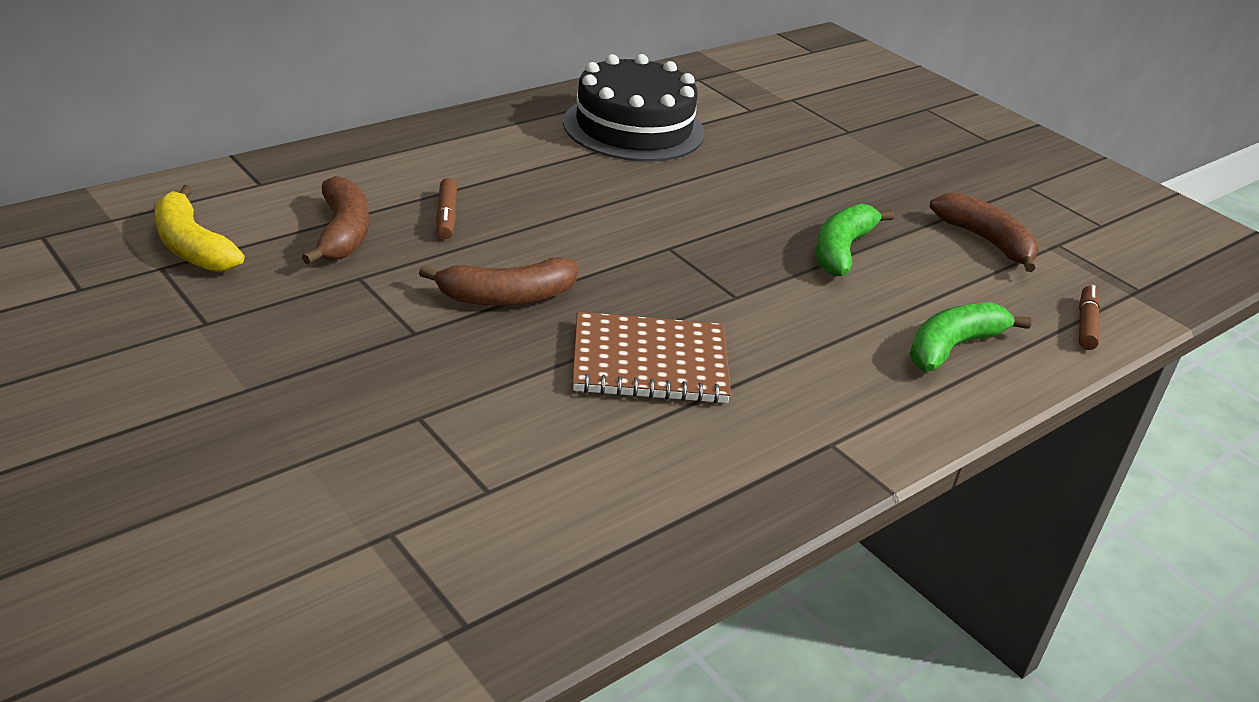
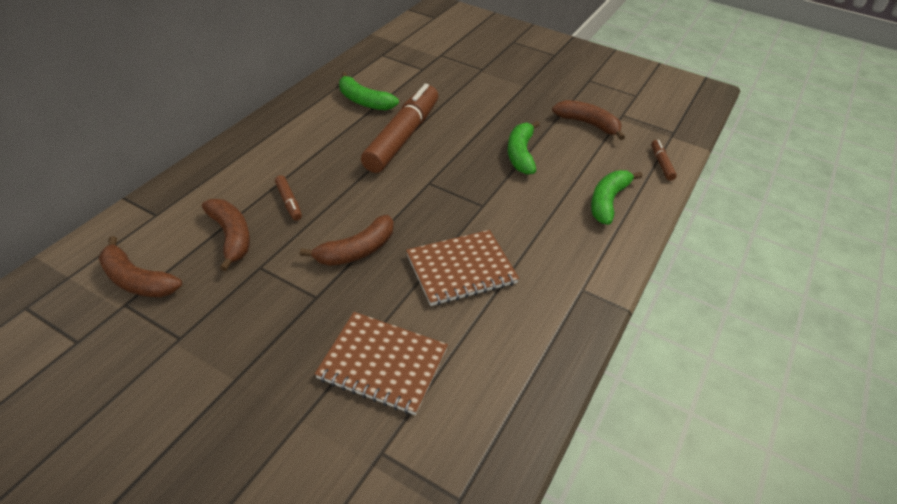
camera: 20 degrees left, 10 degrees up
yellow banana [155,185,244,272] -> brown banana [99,236,182,297]
black cake [563,54,704,162] -> green banana [339,72,399,111]
none -> brown notebook [315,312,448,415]
none -> brown marker [361,83,438,173]

